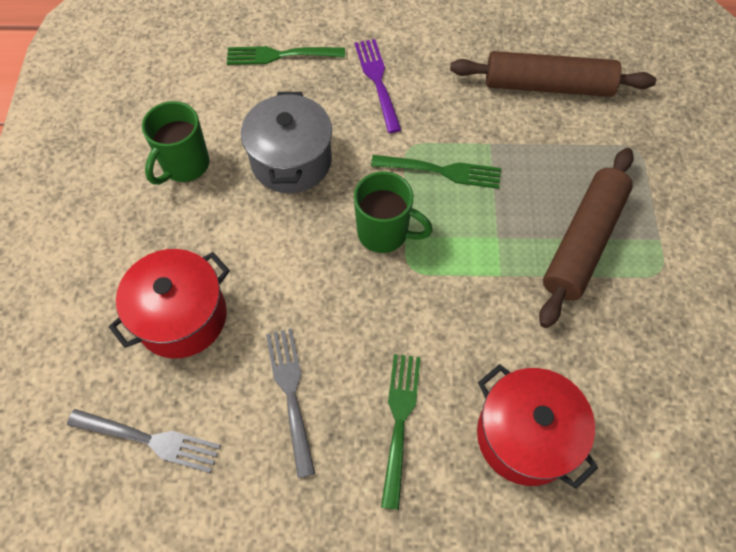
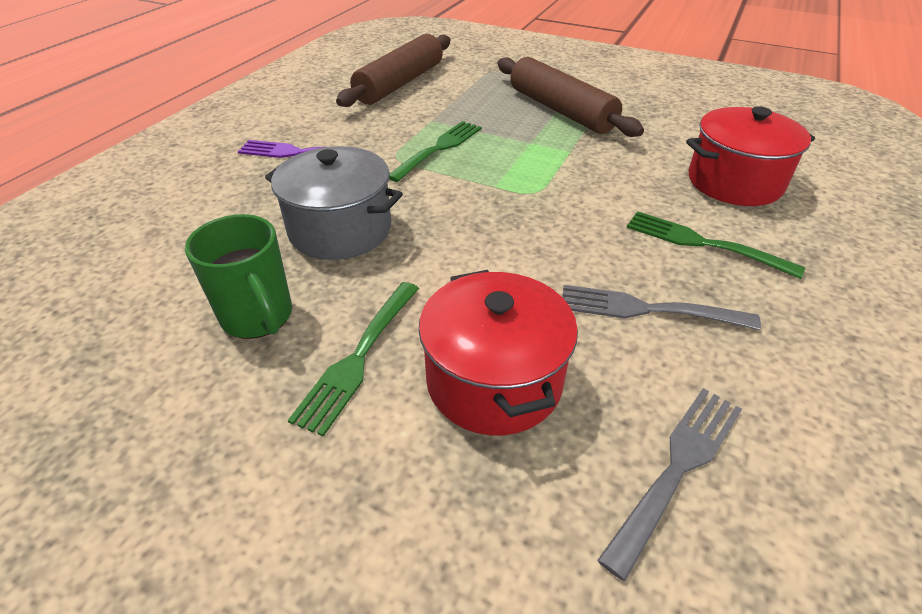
camera: 65 degrees left, 20 degrees down
green fork [227,46,345,65] -> green fork moved to [288,282,419,437]
green mug [354,171,433,253] -> none

